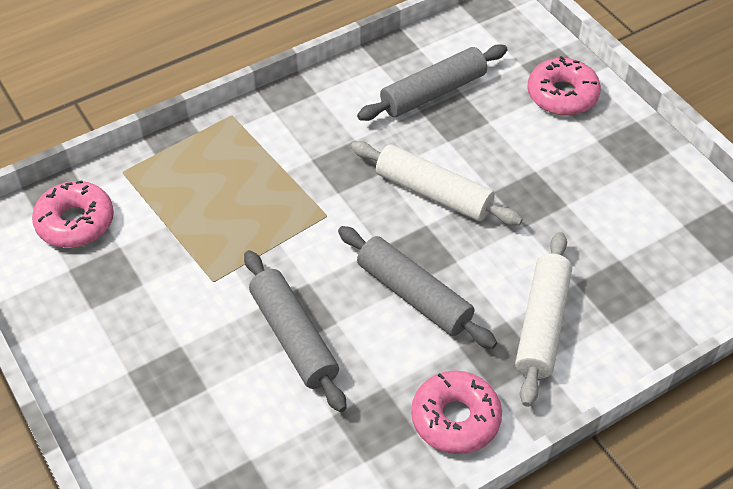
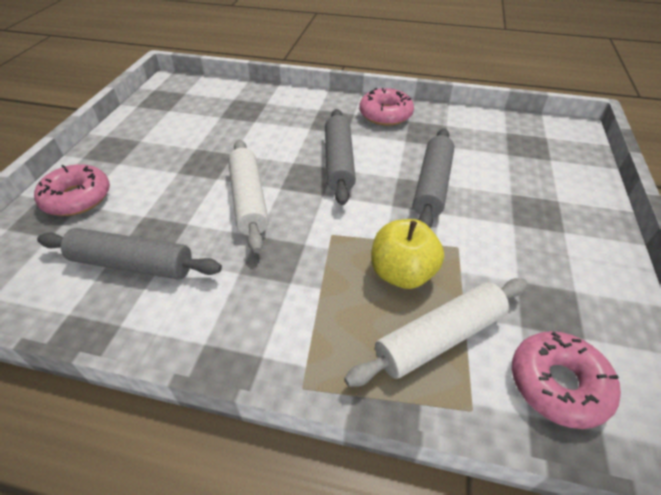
camera: 135 degrees left, 5 degrees down
white rolling pin [515,232,572,407] -> white rolling pin moved to [344,278,528,387]
none -> yellow apple [371,219,444,289]

